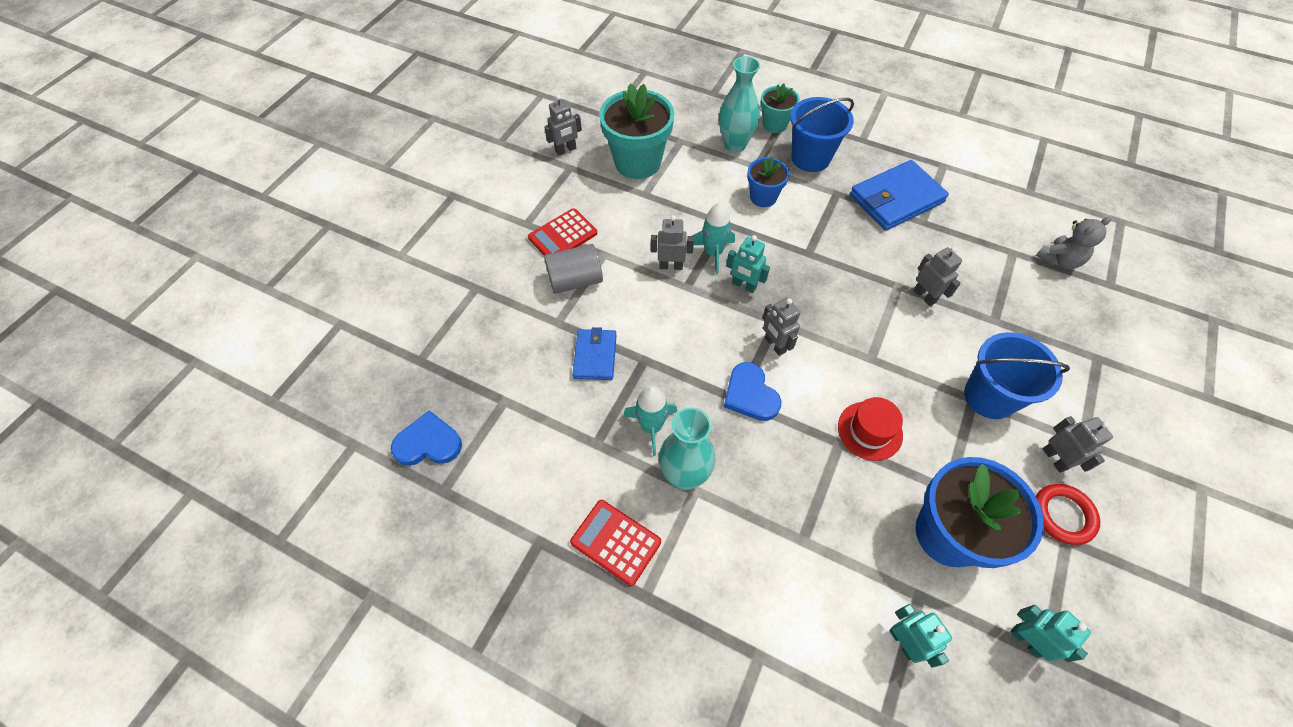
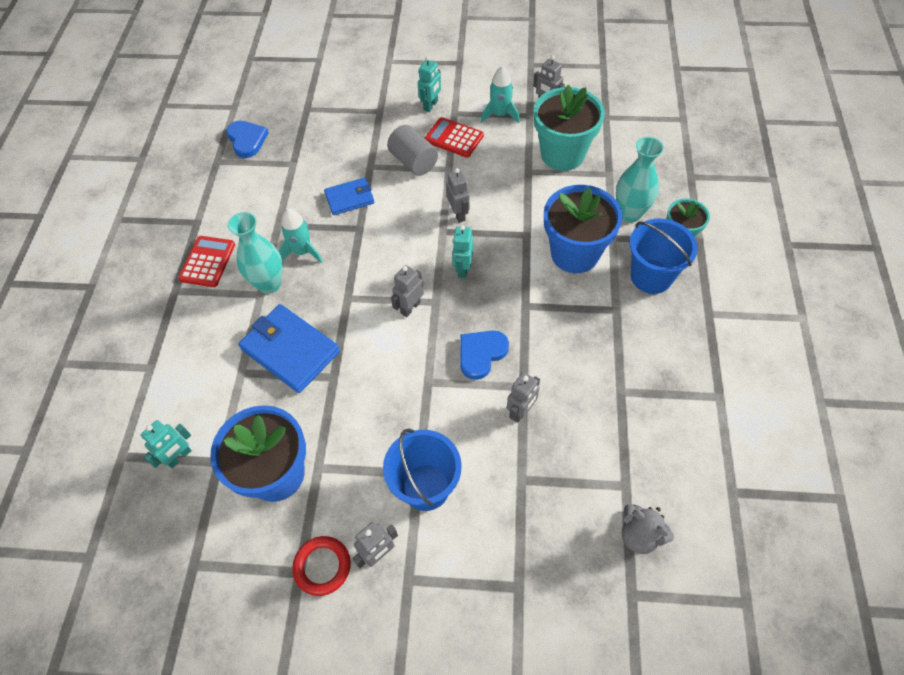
camera: 70 degrees right, 0 degrees up
turquoise rocket [692,203,735,274] -> turquoise rocket moved to [481,66,520,123]
blue heart [724,362,781,421] -> blue heart moved to [460,330,509,380]
blue flower pot [747,157,790,207] -> blue flower pot [544,185,623,273], size x1.81
red hat [838,397,903,461] -> none
blue wallet [850,160,949,230] -> blue wallet moved to [238,304,340,393]
turquoise robot [1010,605,1091,662] -> turquoise robot moved to [418,56,441,112]

